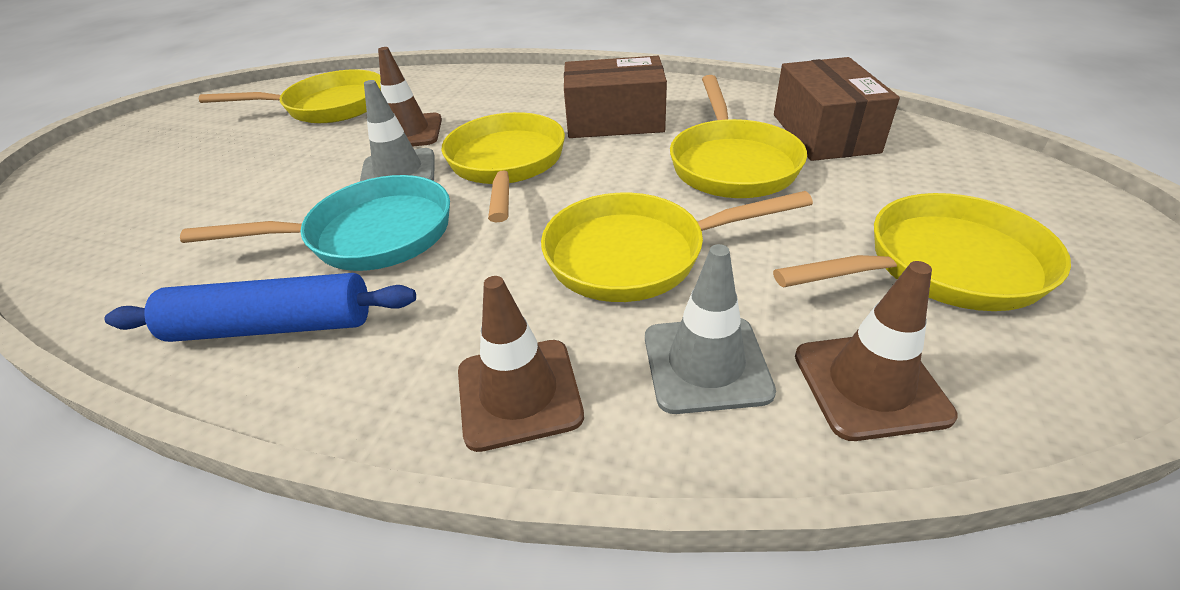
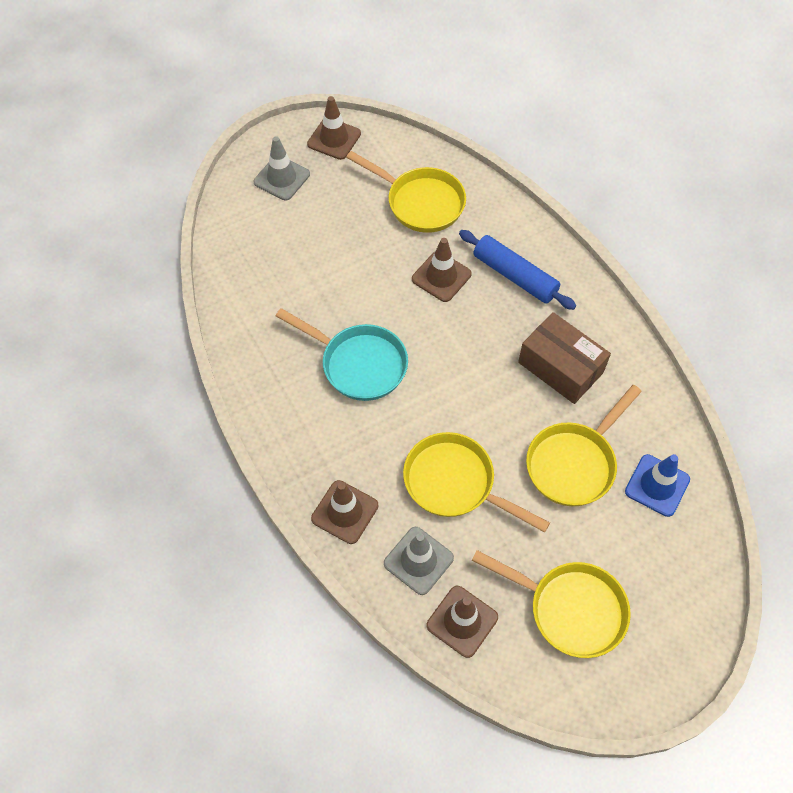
camera: 40 degrees right, 20 degrees up
blue rolling pin [104,273,416,342] -> blue rolling pin moved to [459,230,576,310]
grey traffic cone [360,80,435,181] -> grey traffic cone moved to [254,136,310,200]
yellow pan [442,112,565,222] -> none
brown box [774,57,900,161] -> blue traffic cone [625,454,690,517]
none -> brown traffic cone [307,96,361,160]

